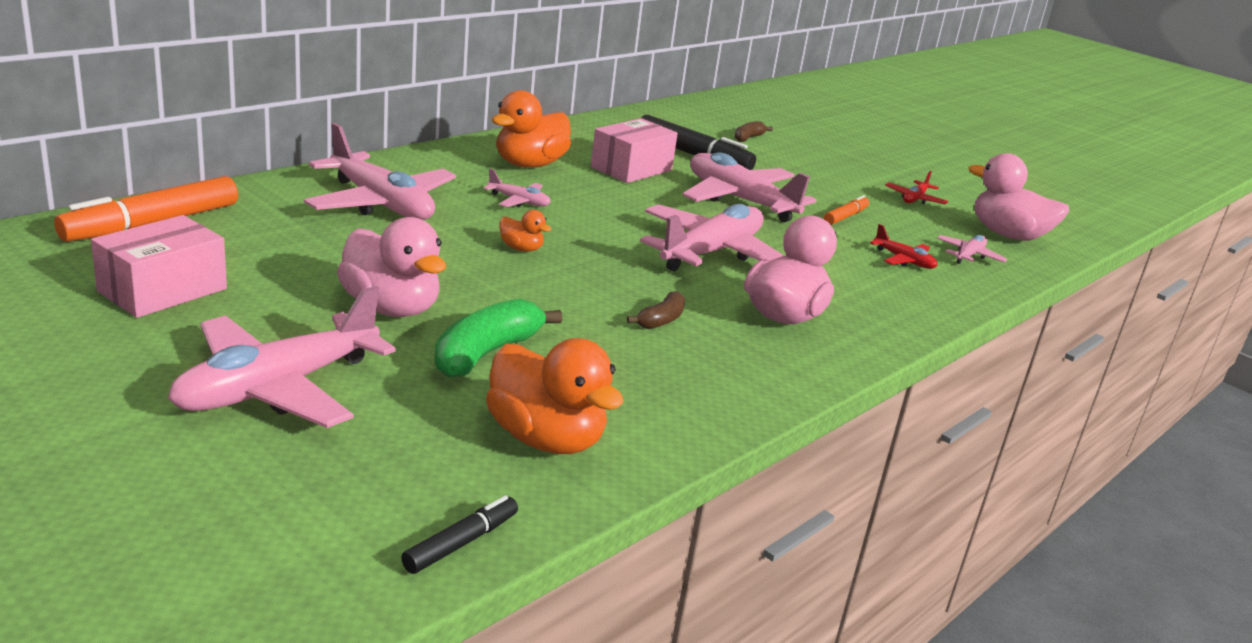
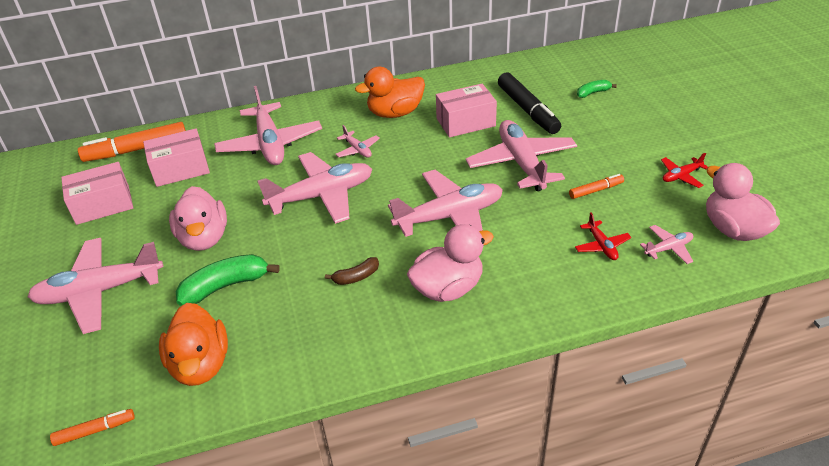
camera: 35 degrees right, 15 degrees up
black marker [401,495,518,574] -> orange marker [50,409,135,446]
orange duck [500,210,551,252] -> pink plane [258,152,372,224]
brown banana [735,121,773,142] -> green banana [577,80,617,98]
none -> pink box [143,128,210,187]

